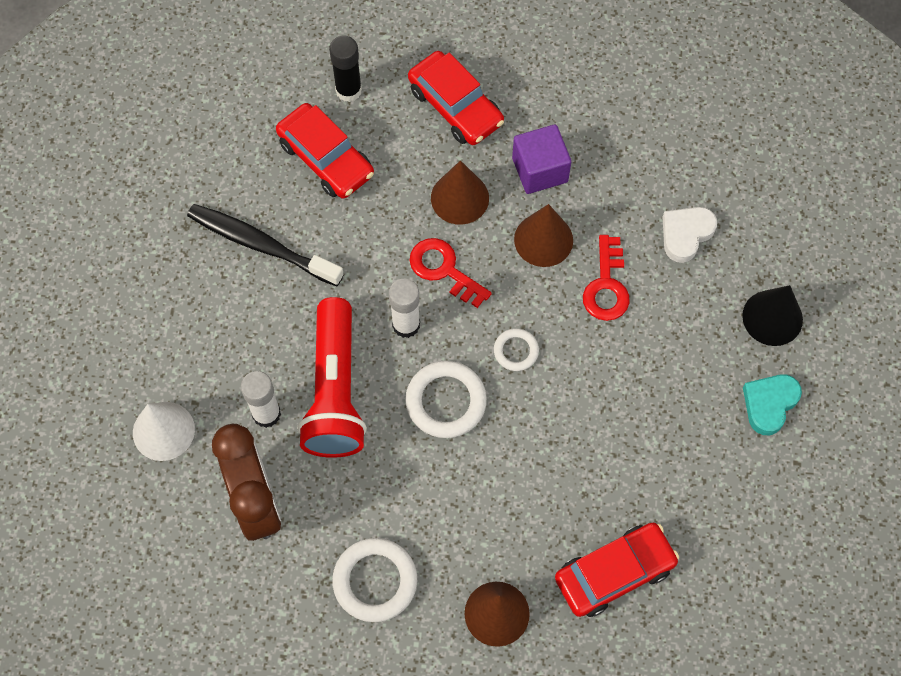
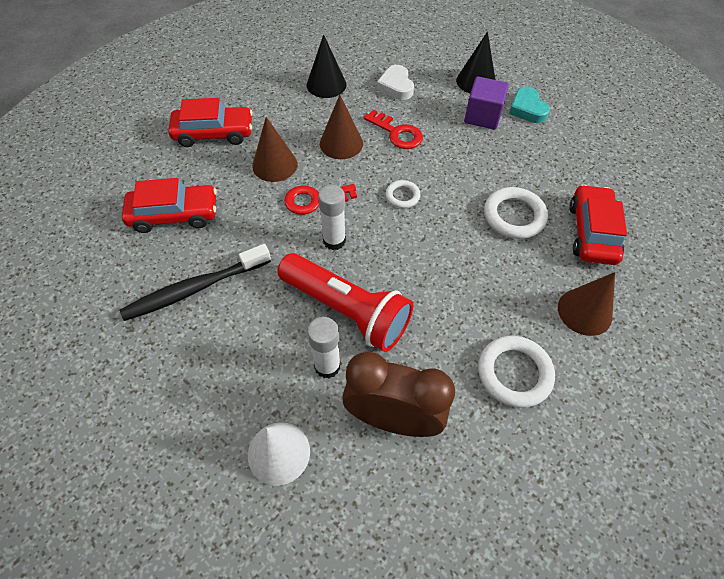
camera: 55 degrees left, 10 degrees down
black glue stick [329,36,362,102] -> none
white ring [405,361,487,438] -> white ring moved to [484,187,548,239]
purple cube [512,124,571,194] -> purple cube moved to [464,77,509,130]
none -> black cone [307,34,346,98]

